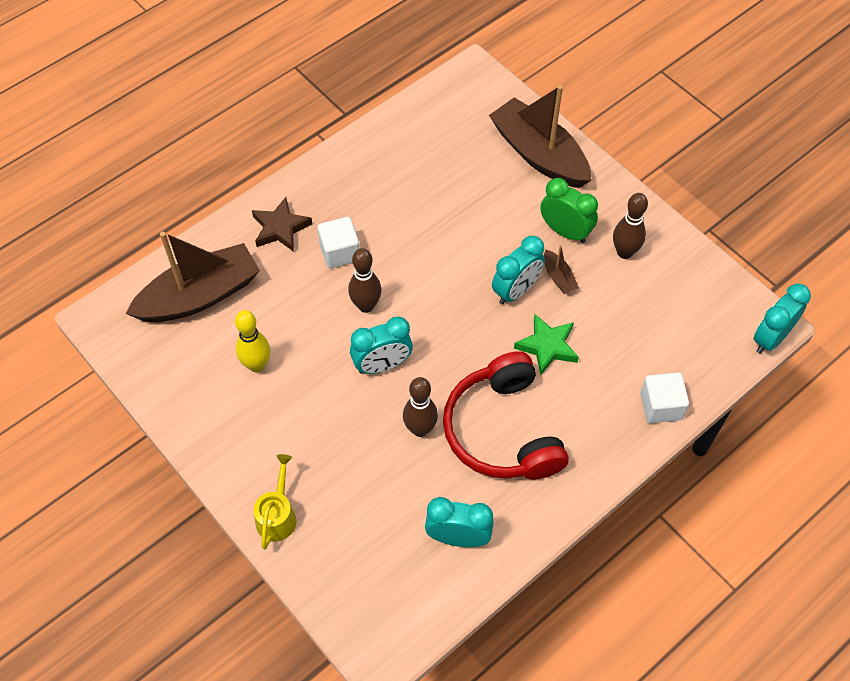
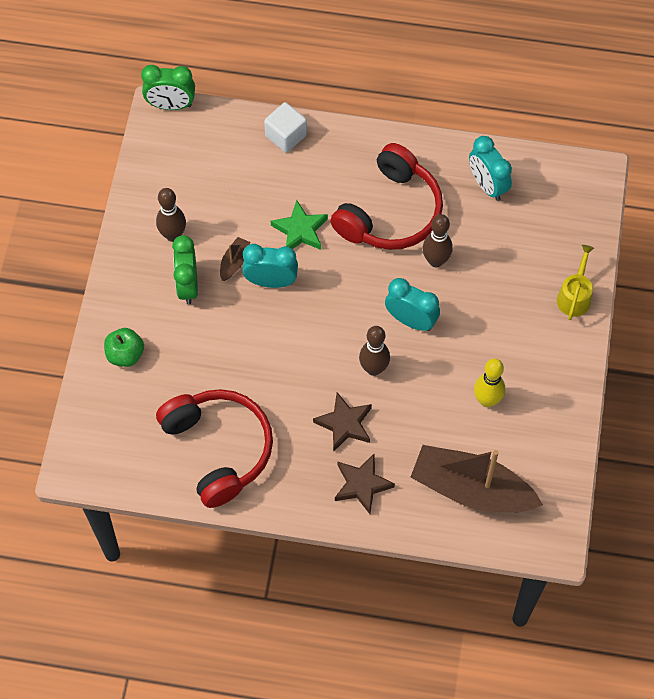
camera: 130 degrees left, 5 degrees up
yellow watering can [253,454,297,549] -> yellow watering can turned 135 degrees clockwise [557,245,594,320]
white cube [317,217,360,268] -> brown star [313,392,372,452]
brown boat [489,85,591,188] -> green apple [104,328,144,367]
turquoise clock [754,284,811,354] -> green clock [141,65,195,110]
none -> red headphones [156,389,273,508]

